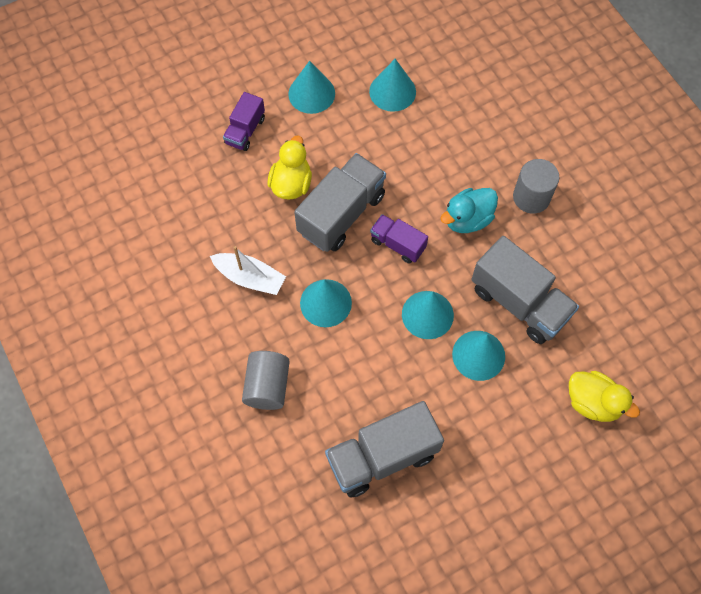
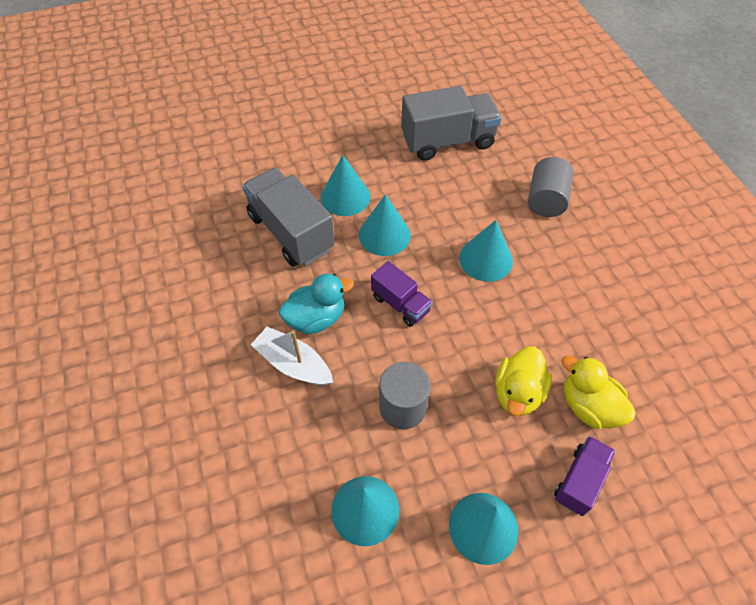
camera: 170 degrees left, 10 degrees down
white boat [210,246,286,295] -> white boat moved to [251,327,333,385]
grey truck [294,153,386,252] -> none
grey cylinder [513,159,560,214] -> grey cylinder moved to [379,362,431,429]
yellow duck [569,371,640,422] -> yellow duck moved to [562,356,636,429]

